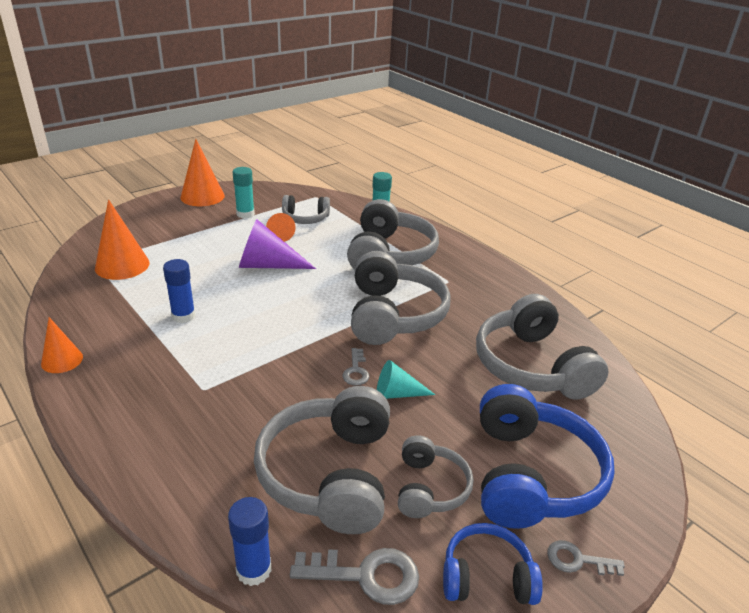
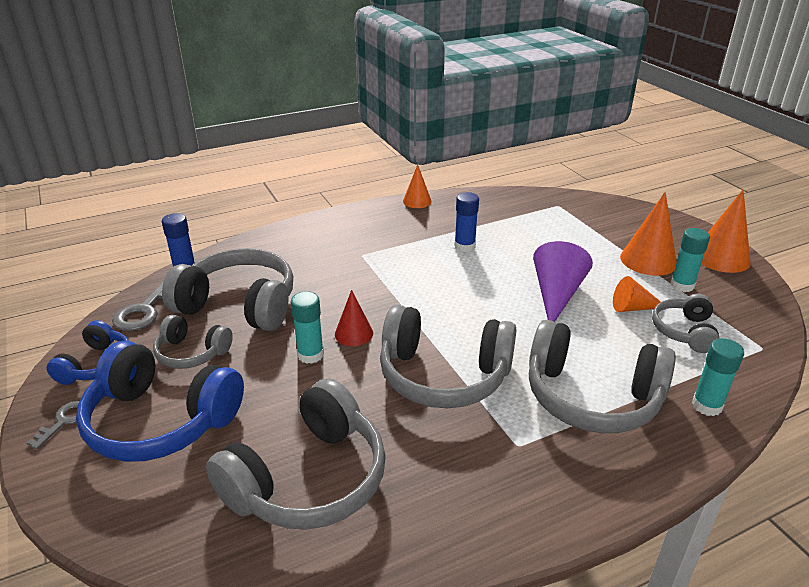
camera: 105 degrees right, 0 degrees up
orange cone [95,200,150,280] -> orange cone moved to [620,192,677,276]
grey key [343,348,369,386] -> red cone [335,290,373,346]
turquoise cone [377,360,435,399] -> turquoise glue stick [291,291,324,364]
grey headphones [476,294,608,400] -> grey headphones turned 135 degrees clockwise [206,378,386,530]

